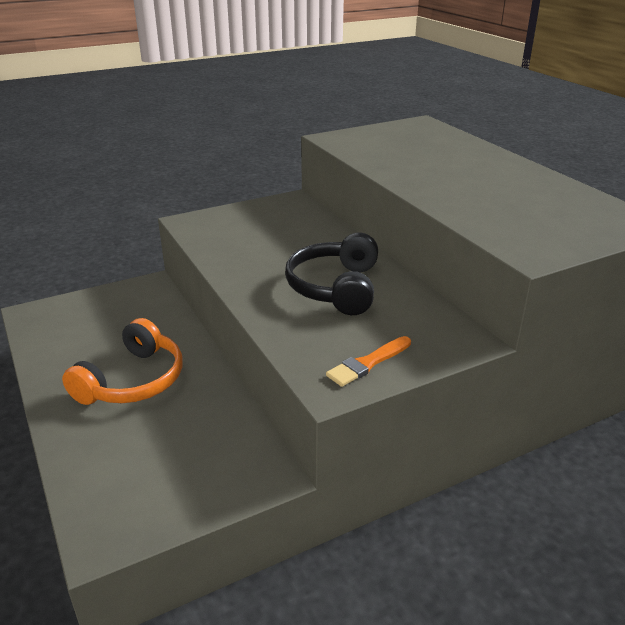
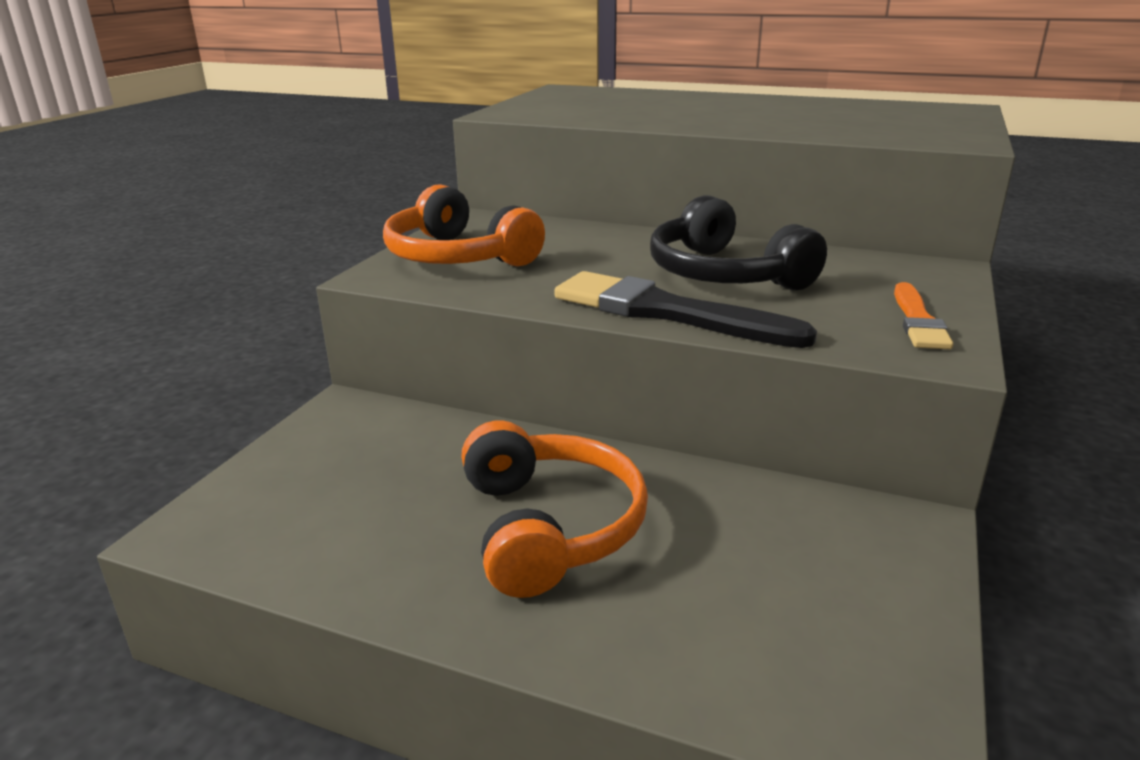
camera: 40 degrees left, 5 degrees down
none -> orange headphones [383,184,545,266]
none -> black brush [554,271,817,348]

